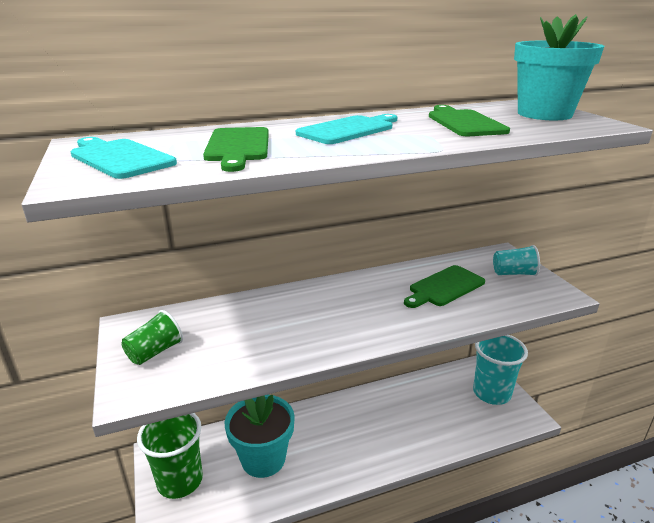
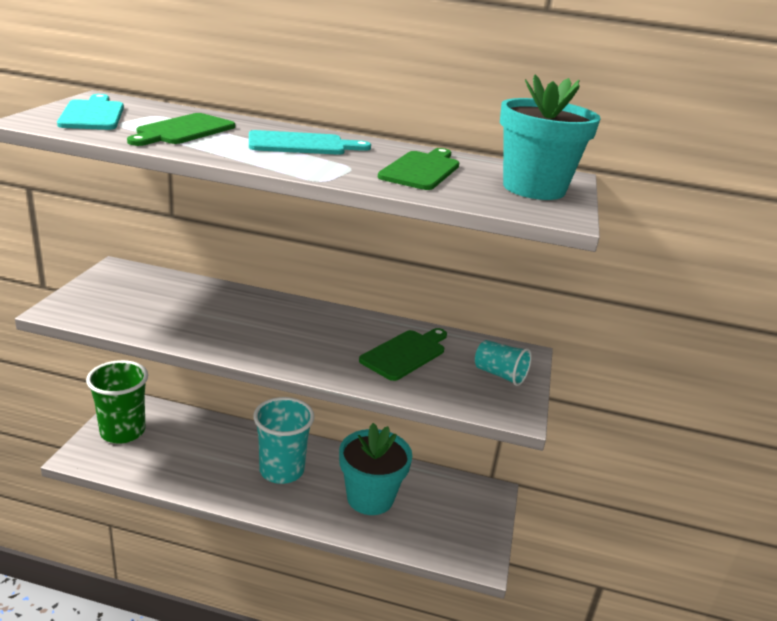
camera: 30 degrees right, 0 degrees up
green cup [121,310,183,365] -> none
turquoise flower pot [225,395,295,478] -> turquoise flower pot moved to [339,423,412,515]
green cutting board [404,265,485,308] -> green cutting board turned 135 degrees clockwise [359,328,447,381]
turquoise cup [473,335,528,405] -> turquoise cup moved to [253,397,315,484]

